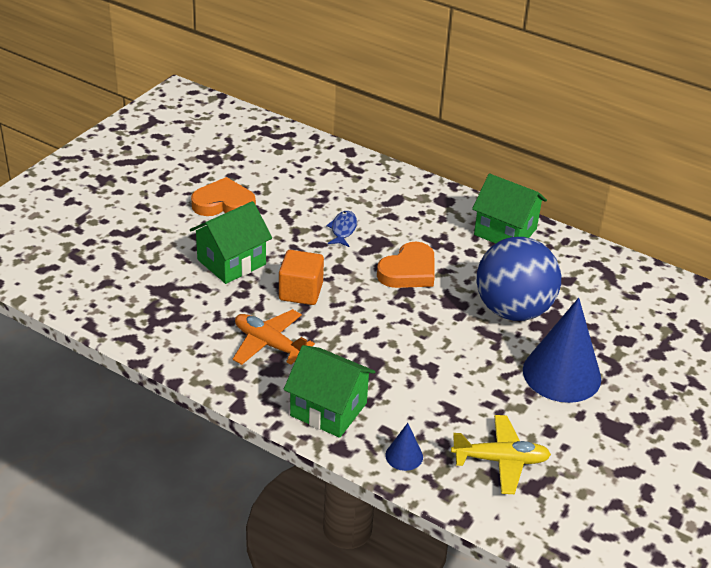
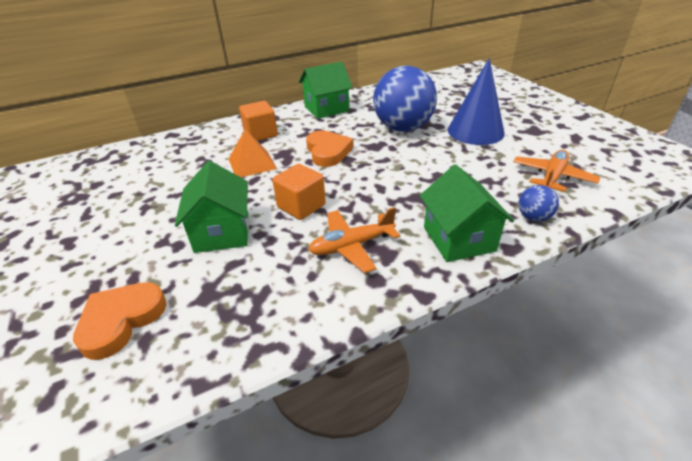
camera: 55 degrees left, 0 degrees up
orange heart [191,177,256,216] -> orange heart moved to [73,282,167,360]
green house [283,345,375,438] -> green house turned 75 degrees counterclockwise [420,164,514,262]
blue fish [326,211,357,247] -> orange pyramid [229,129,277,177]
blue cone [385,423,423,471] -> blue ball [518,185,559,222]
yellow plane [451,415,551,494] -> orange plane [513,150,601,192]
none -> orange cube [239,101,278,141]

